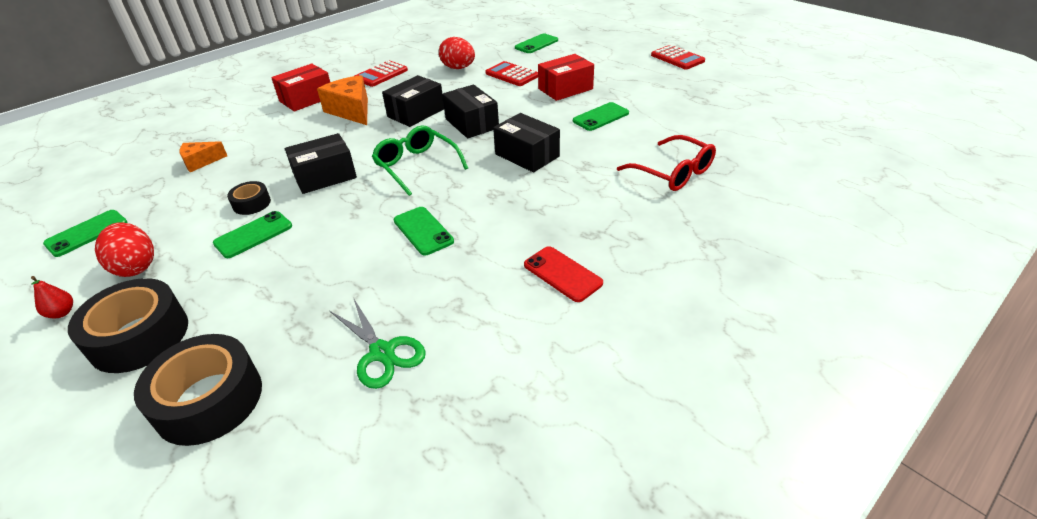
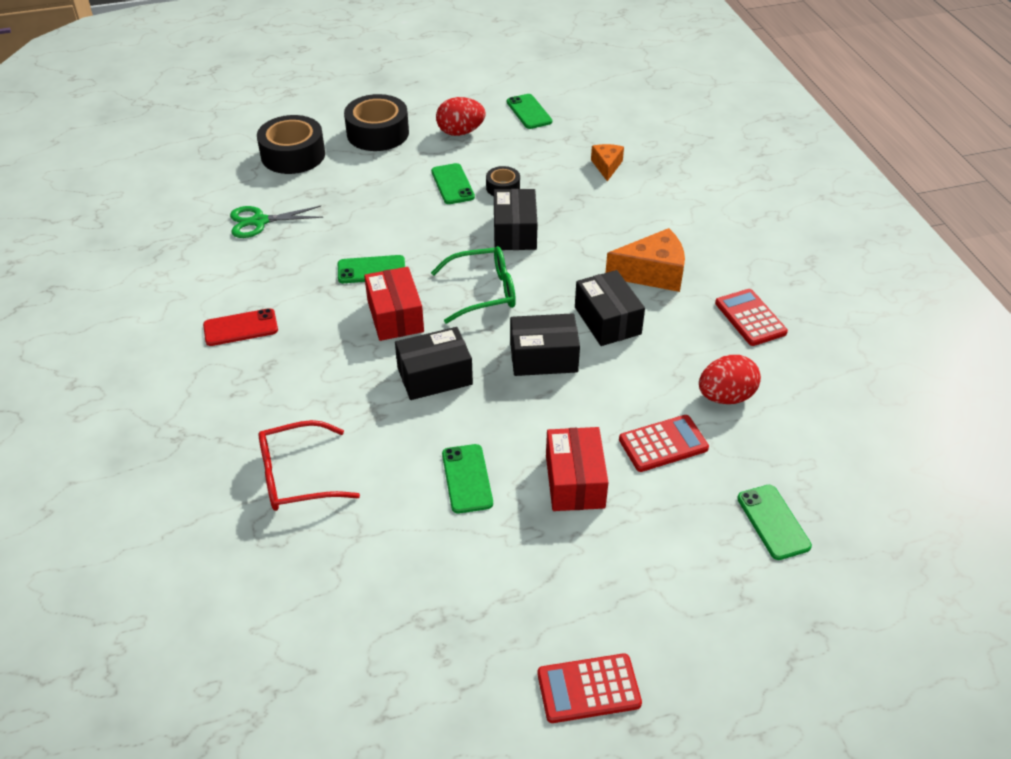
camera: 115 degrees right, 5 degrees up
red pear [31,276,73,318] -> none
red box [271,64,330,112] -> red box moved to [364,267,424,341]

